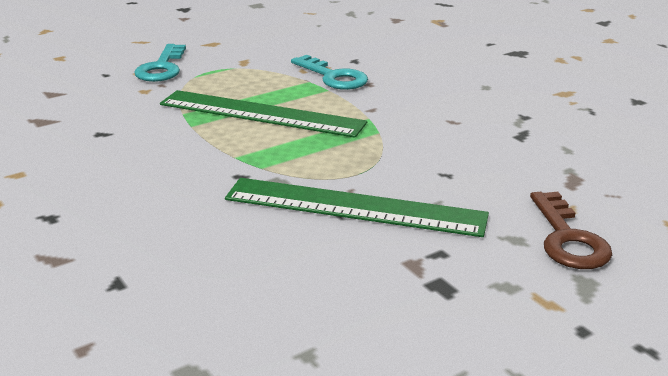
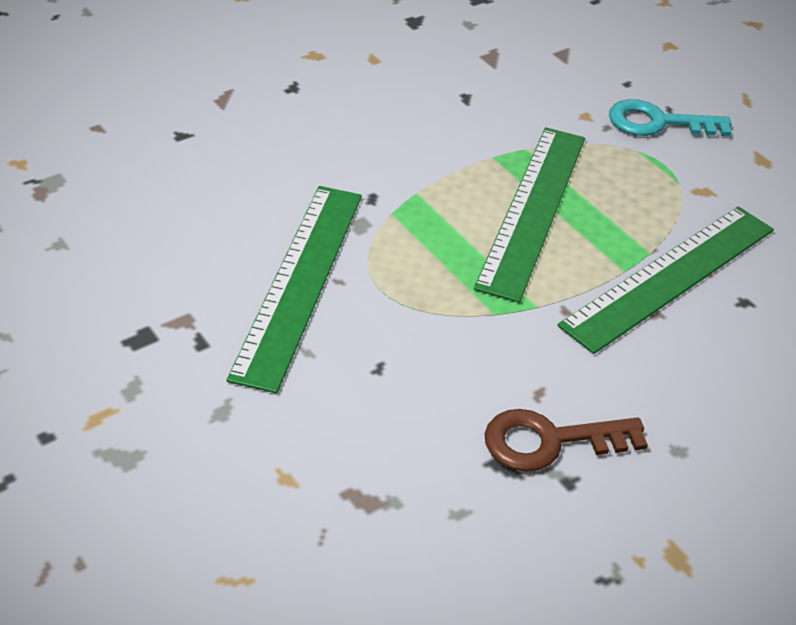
camera: 85 degrees right, 15 degrees up
turquoise key [291,55,368,90] -> green ruler [558,206,774,354]
brown key [530,192,612,269] -> brown key moved to [484,409,648,472]

